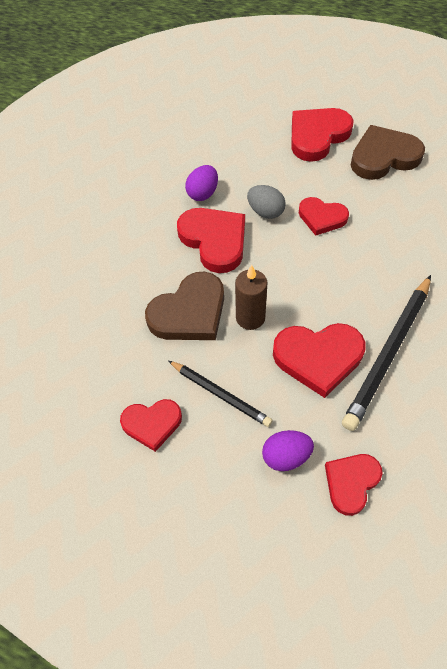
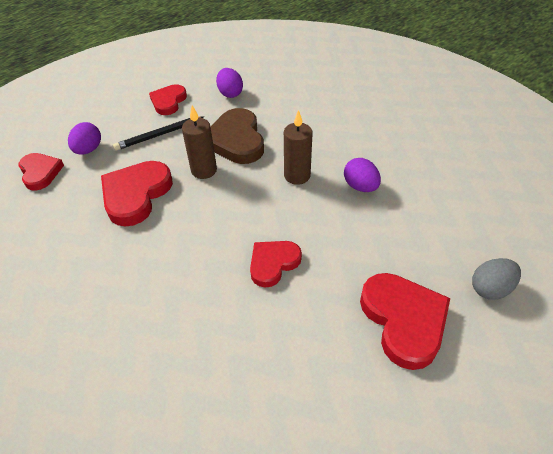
camera: 115 degrees right, 10 degrees down
red heart [177,208,245,273] -> brown candle [284,110,313,185]
grey egg [247,185,286,219] -> grey egg moved to [472,258,521,300]
black pencil [342,275,431,431] -> none
brown heart [351,125,425,180] -> none
none -> purple egg [216,68,243,98]

